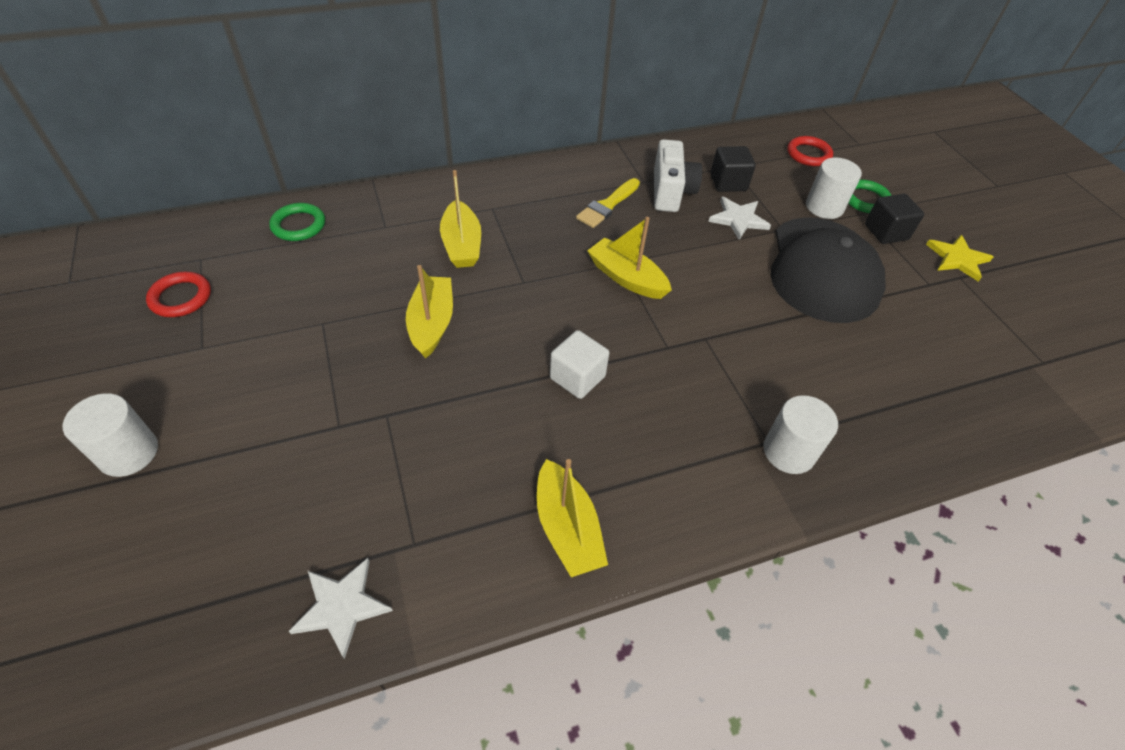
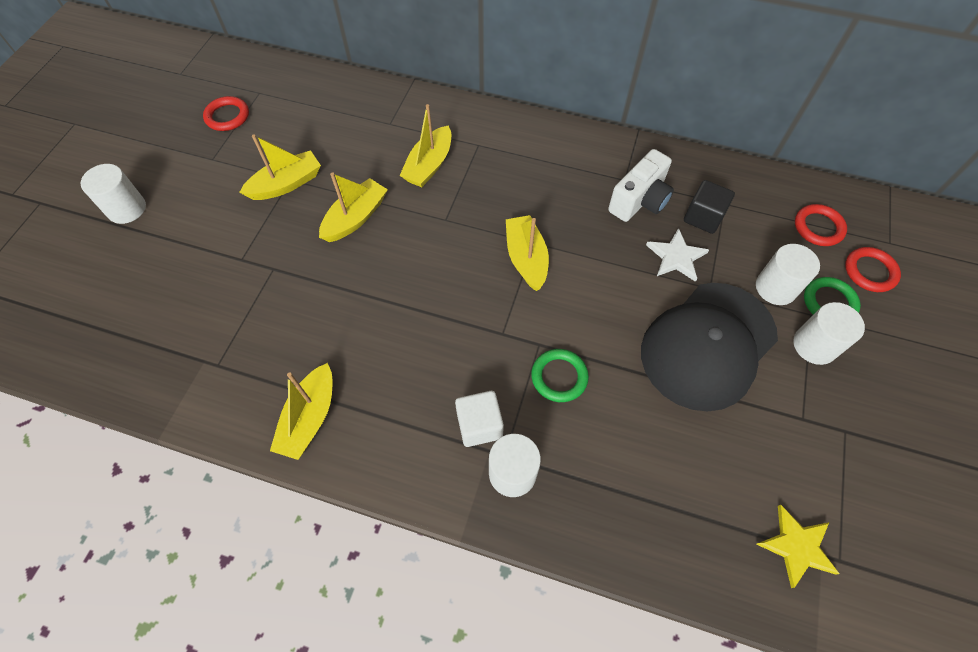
camera: 40 degrees right, 10 degrees up
green ring [269,203,325,241] -> green ring moved to [531,349,589,402]
white star [289,558,393,659] -> none
white cube [550,330,609,399] -> white cube moved to [455,391,504,447]
yellow brush [576,178,640,228] -> none
black cube [865,194,924,244] -> white cylinder [793,302,865,365]
yellow star [926,235,993,282] -> yellow star moved to [757,505,840,588]
none -> yellow boat [239,134,321,200]
none -> red ring [845,247,901,292]

